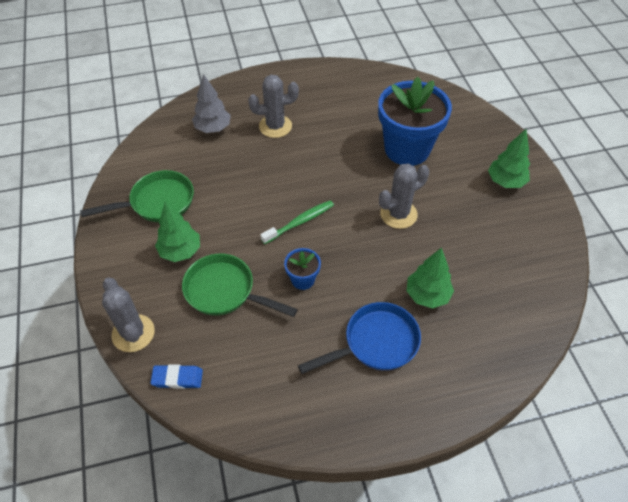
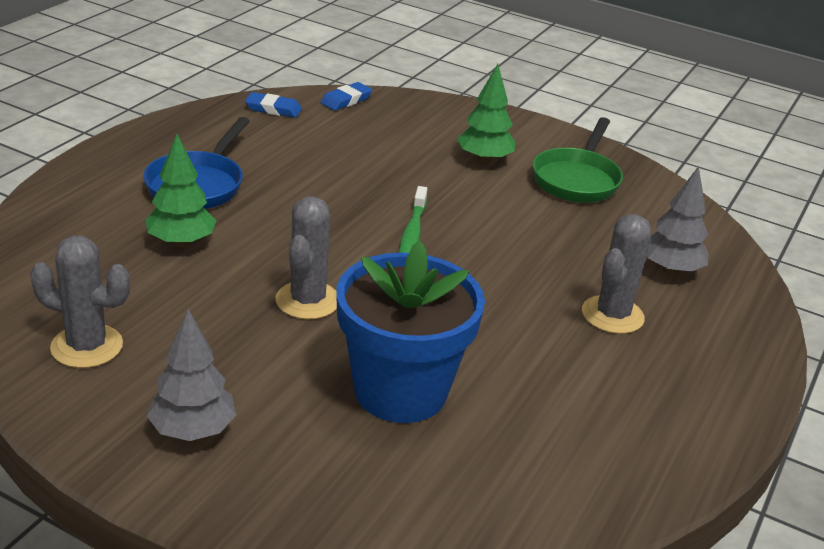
camera: 130 degrees right, 20 degrees down
grey cactus [102,278,155,352] -> grey cactus moved to [30,236,130,368]
green pan [182,254,297,317] -> none
blue flower pot [284,248,321,290] -> none
green tree [488,129,530,188] -> grey tree [147,309,236,441]
none -> blue eraser [245,92,302,118]

